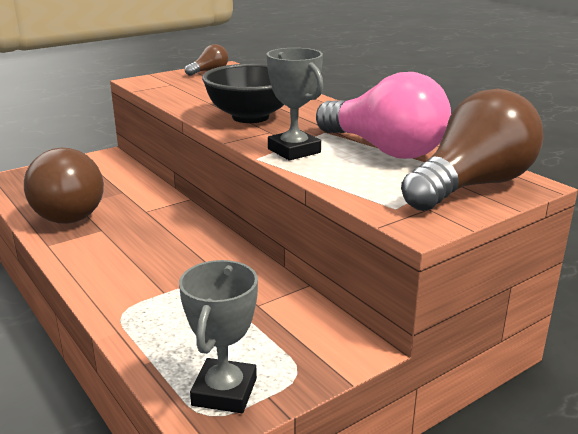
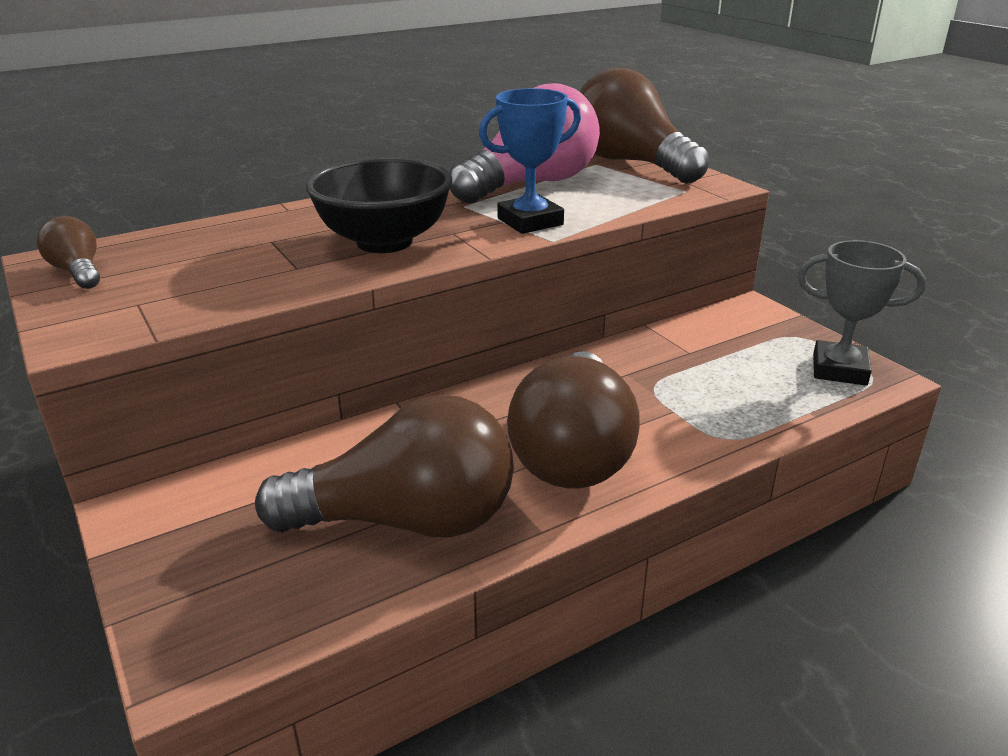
camera: 85 degrees left, 5 degrees up
grey trophy [267,48,323,161] -> blue trophy [479,88,581,234]
none -> brown light bulb [507,351,640,488]

